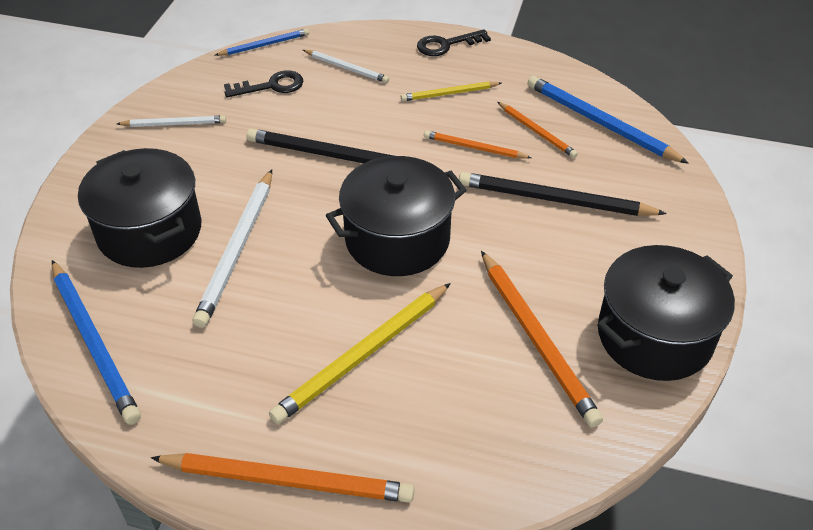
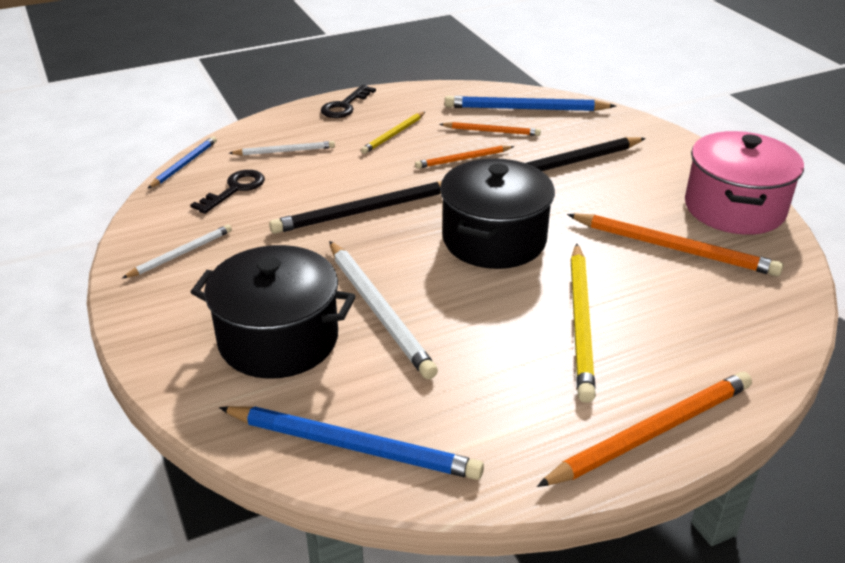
camera: 40 degrees left, 10 degrees down
black pot [597,245,735,381] -> pink pot [685,131,804,235]

